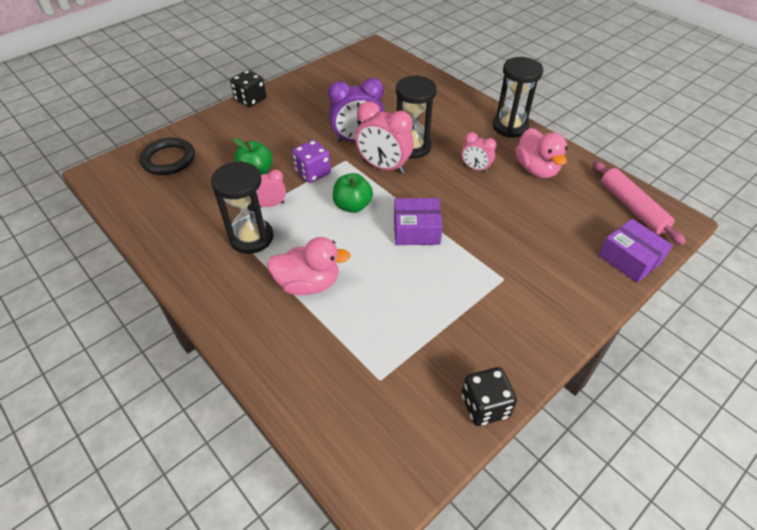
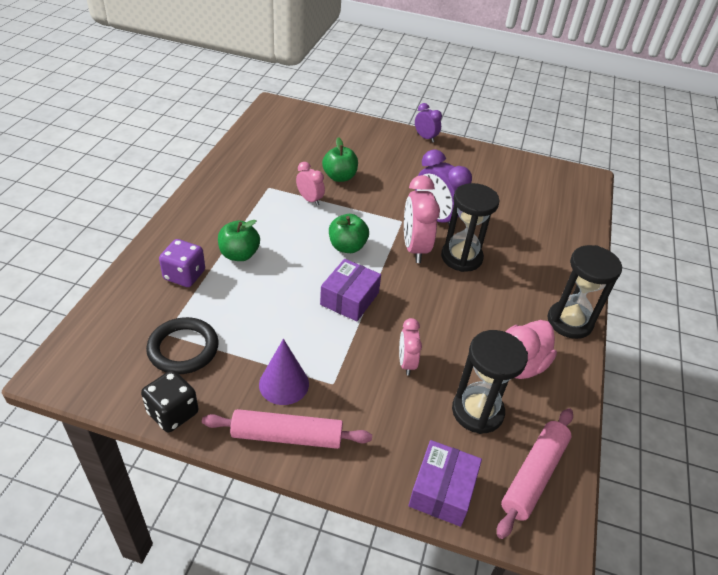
camera: 55 degrees right, 5 degrees down
black ring [140,138,195,175] -> black ring moved to [146,317,219,374]
black hourglass [211,161,273,254] -> black hourglass moved to [452,330,528,434]
black dice [230,70,266,107] -> purple clock [415,103,442,143]
pink duck [267,237,351,295] -> green apple [218,220,260,261]
purple dice [292,140,331,183] -> purple dice moved to [159,239,205,287]
purple box [394,198,443,245] -> purple box turned 60 degrees clockwise [320,259,381,321]
pink clock [462,132,496,173] -> pink clock moved to [399,318,422,375]
none -> pink rolling pin [202,409,372,449]
none -> purple cone [259,339,309,405]

